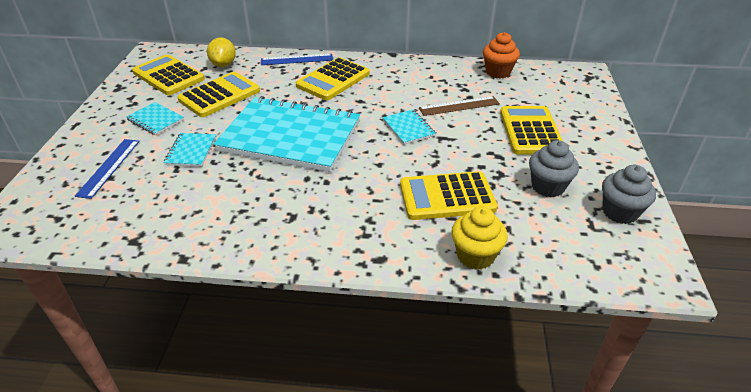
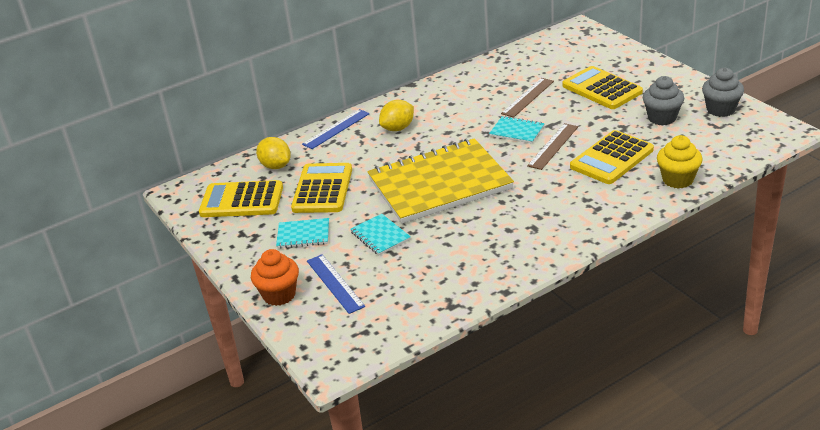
camera: 35 degrees left, 5 degrees down
turquoise notebook [214,96,360,172] -> yellow notebook [367,138,514,224]
yellow calculator [296,57,370,100] -> yellow lemon [379,100,414,131]
orange cupcake [483,32,520,78] -> orange cupcake moved to [251,249,299,306]
none -> brown ruler [527,123,578,170]

